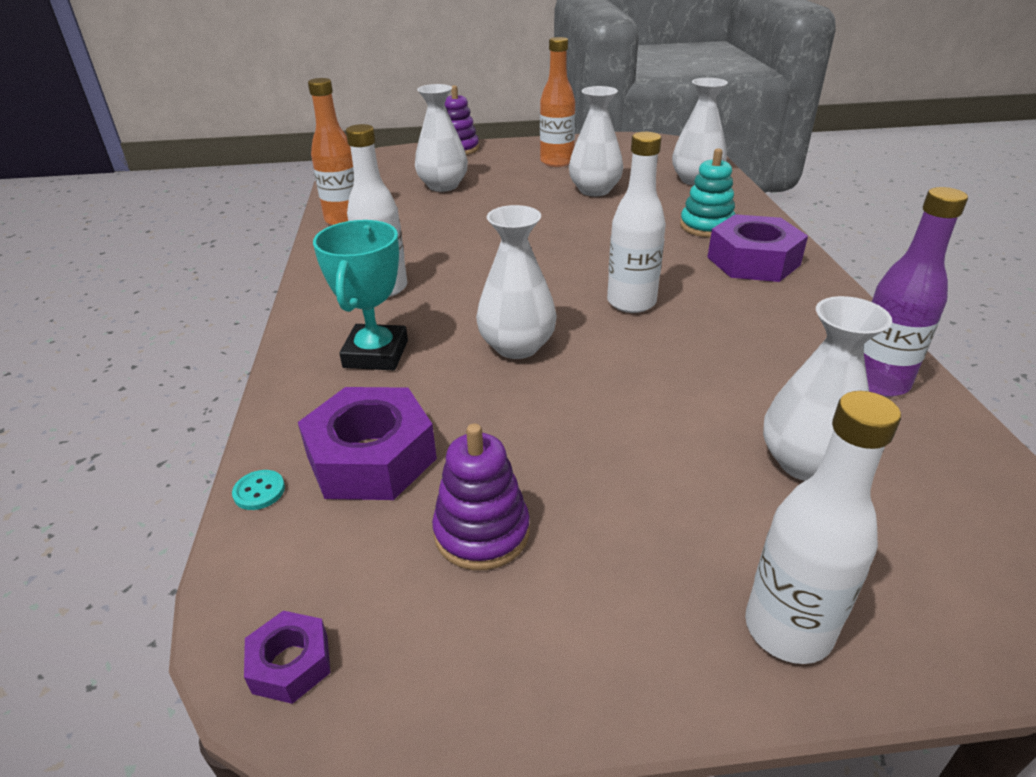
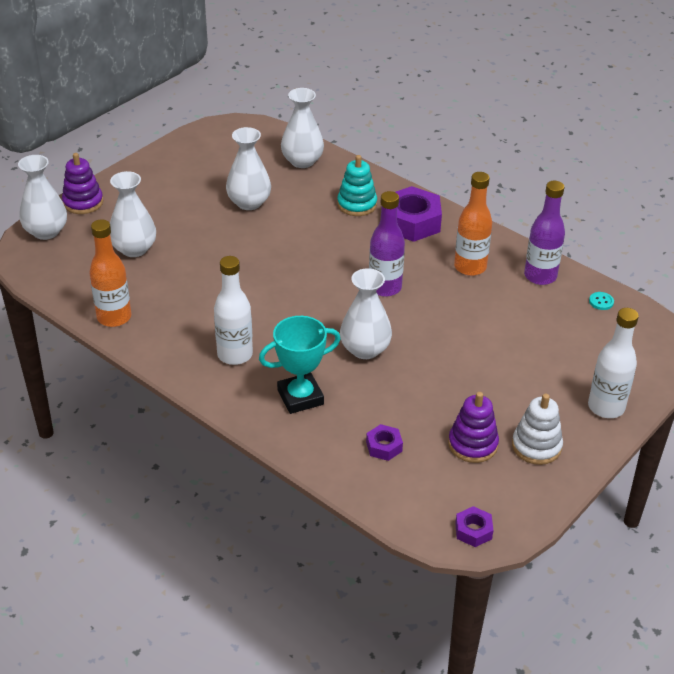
camera: 45 degrees left, 5 degrees up
turquoise button [232,470,285,510] -> turquoise button moved to [589,292,614,310]
purple nut [298,387,437,500] -> purple nut [366,424,403,461], size x0.49
turquoise trophy [313,220,408,370] -> turquoise trophy turned 75 degrees counterclockwise [259,316,341,414]
orange bottle [540,37,575,167] -> orange bottle moved to [454,172,492,276]
white bottle [607,132,666,313] -> purple bottle [369,191,405,297]
white vase [763,296,892,481] -> white vase moved to [18,155,67,240]
none -> white stacking toy [512,394,563,465]

